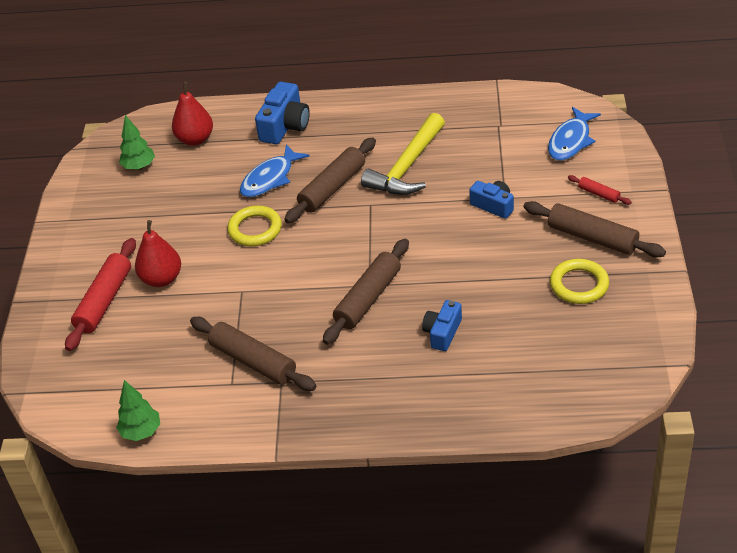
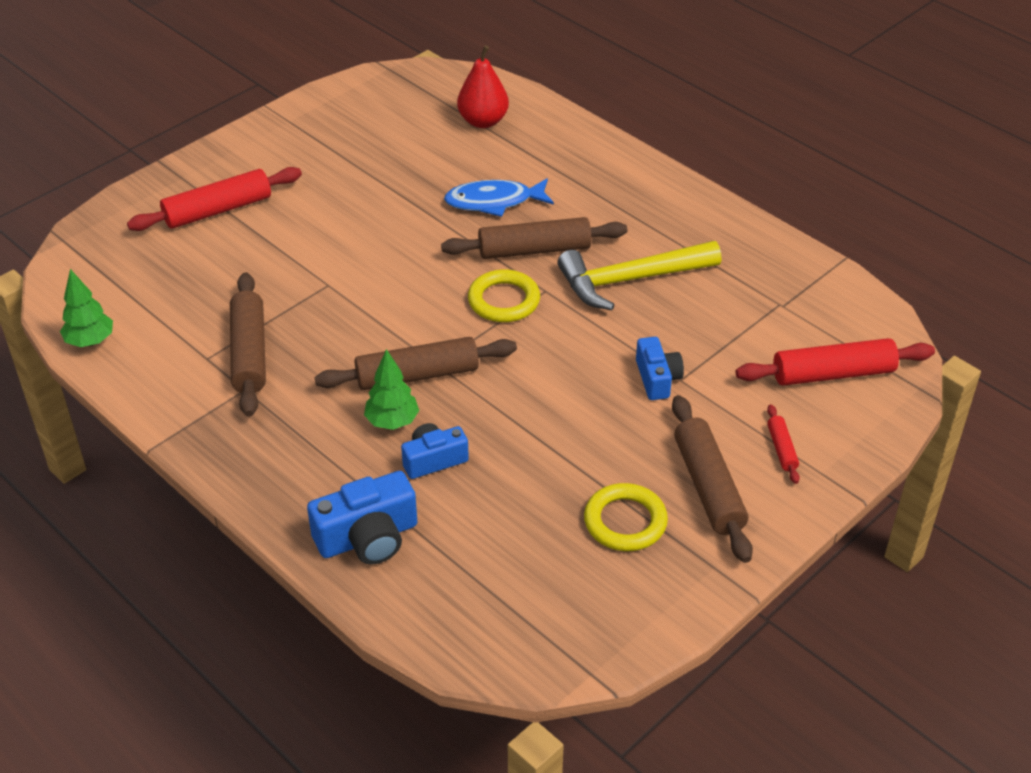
camera: 40 degrees right, 0 degrees up
green tree [119,115,155,170] -> green tree moved to [364,349,419,430]
red pear [135,220,181,287] -> none
yellow ring [227,205,282,246] -> yellow ring moved to [468,269,540,322]
blue camera [255,82,310,144] -> blue camera moved to [307,471,417,565]
blue fish [548,107,601,161] -> red rolling pin [736,338,935,386]

